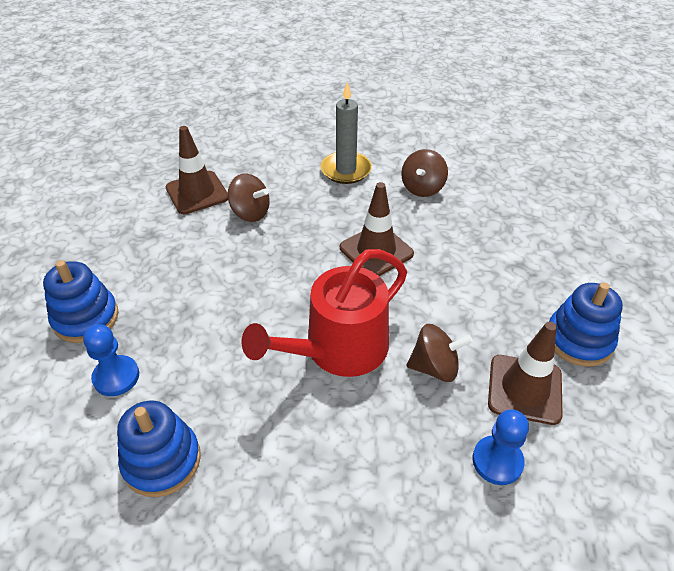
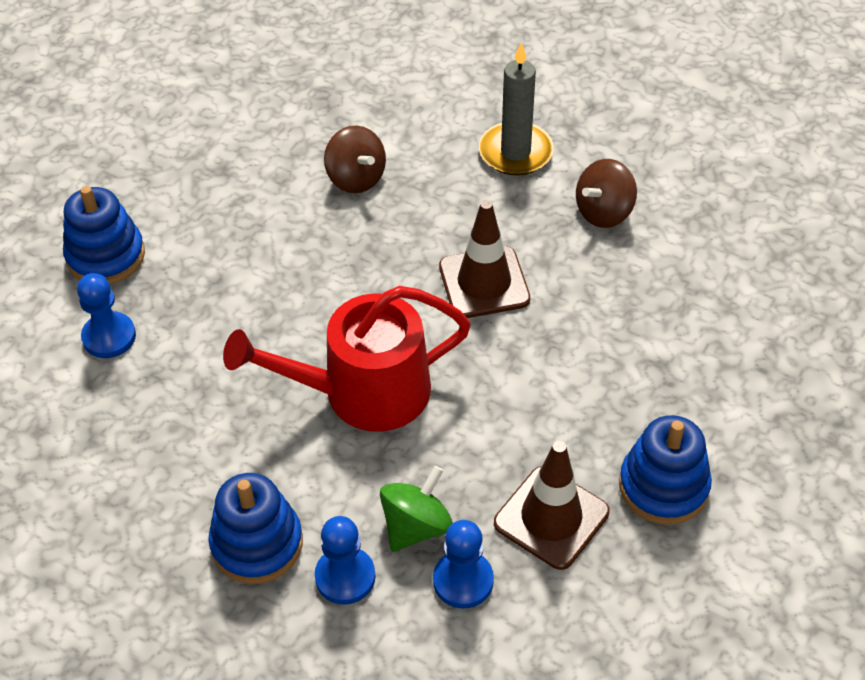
camera: 25 degrees right, 5 degrees up
blue stacking toy [117,401,201,497] -> blue stacking toy moved to [208,473,303,584]
brown traffic cone [166,126,228,214] -> none
brown spinning top [407,324,473,382] -> none
none -> blue pawn [315,516,375,605]
none -> green spinning top [380,466,453,552]

